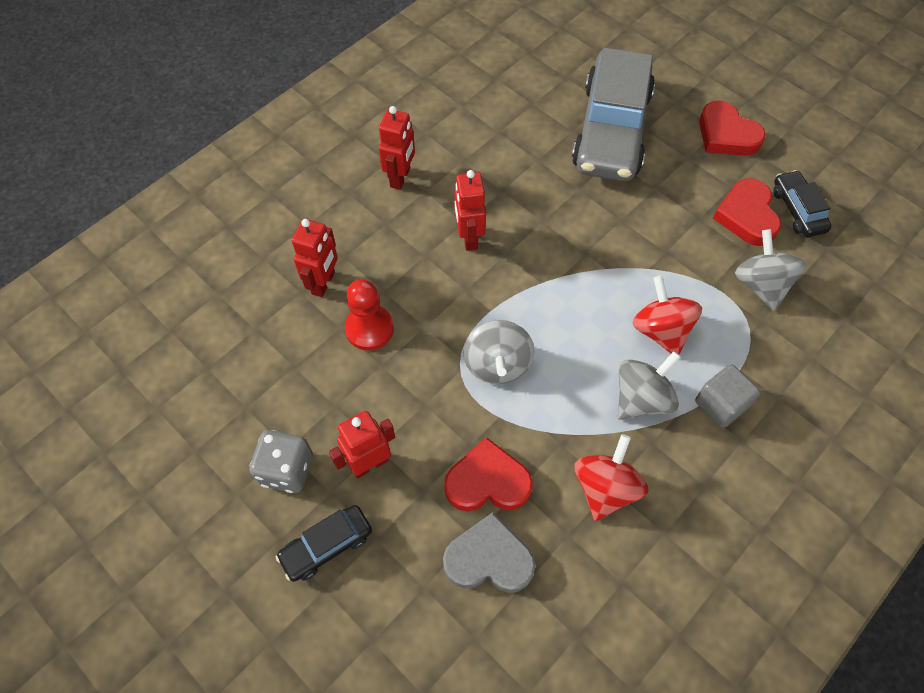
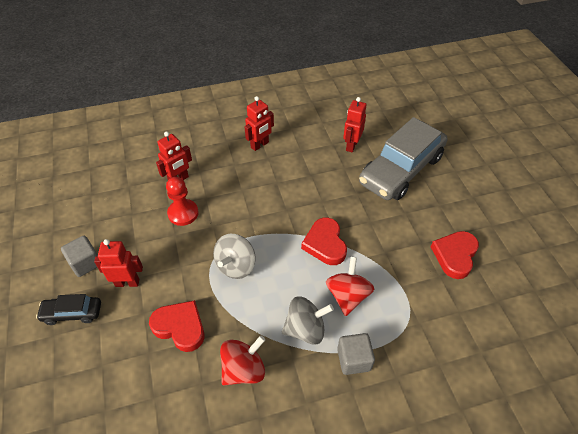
camera: 30 degrees right, 10 degrees down
grey dice [249,430,313,493] -> grey cube [61,236,98,277]
grey heart [443,512,536,593] -> none
red robot [455,170,486,251] -> red robot moved to [343,97,366,153]
red heart [699,101,766,156] -> red heart moved to [301,217,347,265]
grey spinning top [735,229,807,311] -> none
black car [773,170,832,237] -> none

